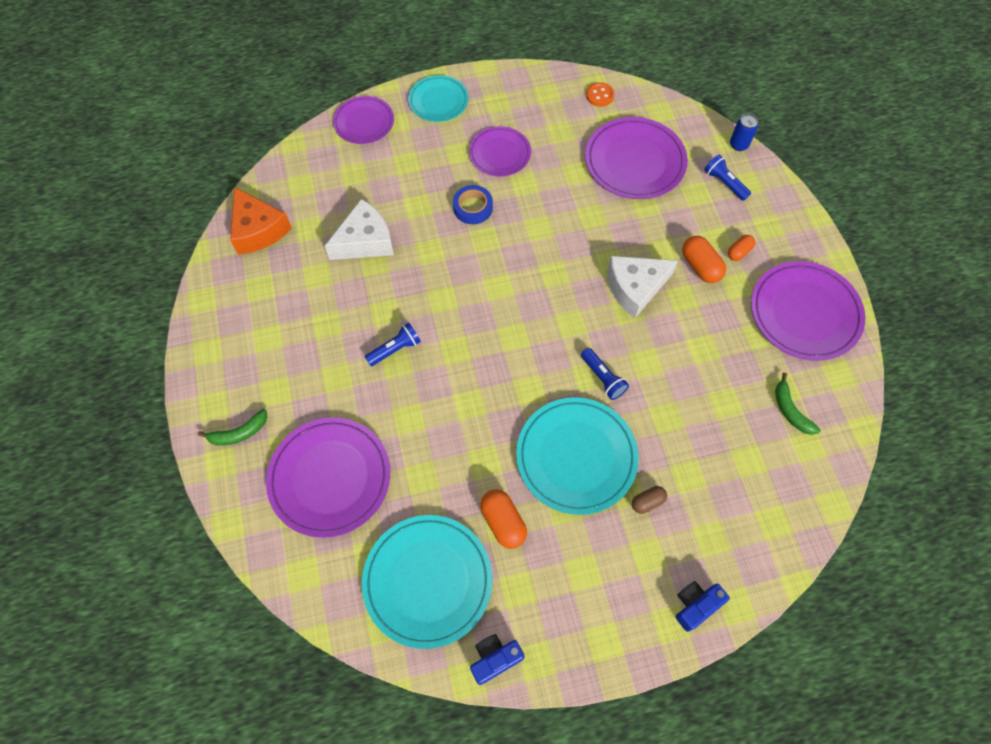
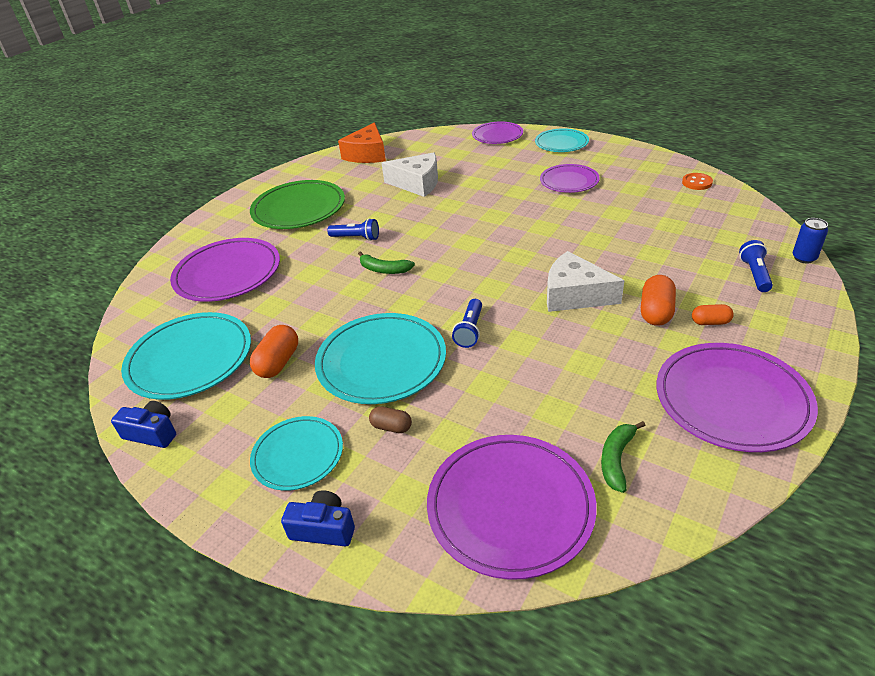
camera: 50 degrees right, 25 degrees down
green banana [198,409,267,446] -> green banana moved to [358,251,415,274]
blue tape [453,185,493,224] -> none
purple plate [585,117,688,199] -> purple plate moved to [427,435,597,580]
none -> green plate [250,180,345,229]
none -> turquoise plate [250,416,343,491]

